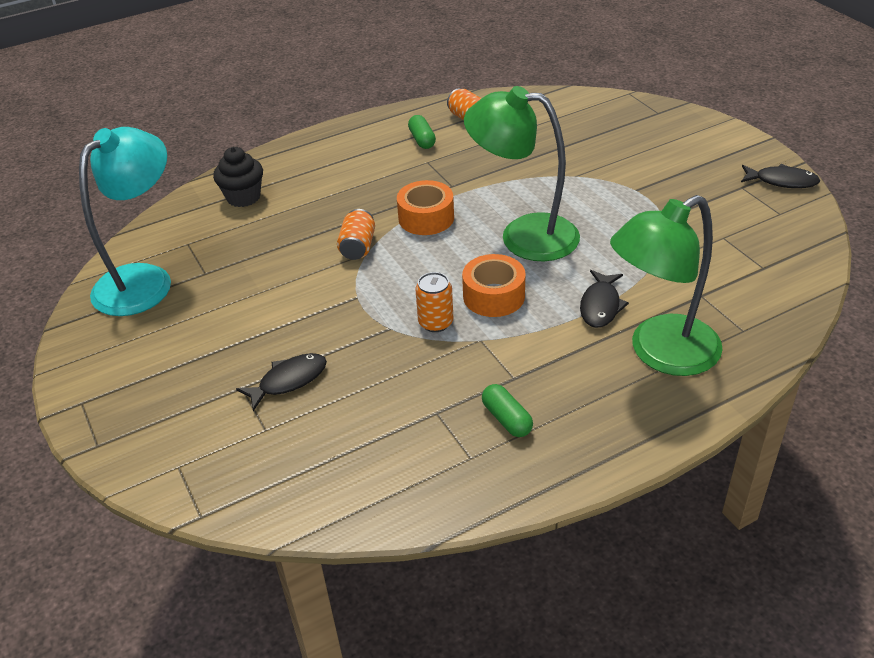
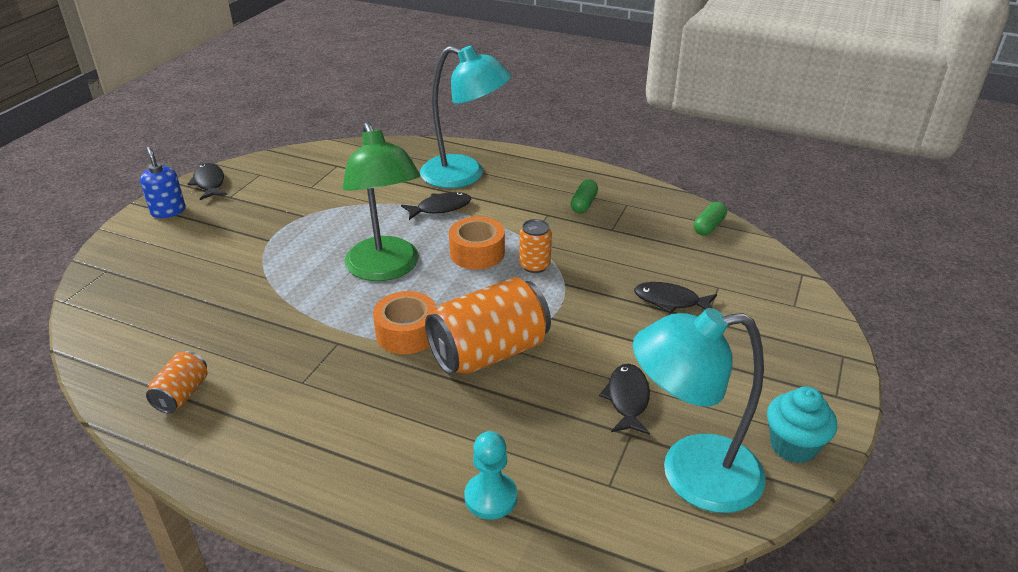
camera: 130 degrees left, 5 degrees down
black cupcake [213,147,263,207] -> turquoise pawn [464,431,517,520]
orange can [337,209,375,260] -> orange can [425,277,551,375], size x2.01
green capsule [408,115,436,149] -> green capsule moved to [694,202,727,235]
green lamp [610,195,723,376] -> turquoise lamp [420,45,512,188]
none -> blue soap dispenser [140,147,185,218]
none -> black fish [599,364,650,435]
none -> turquoise cupcake [767,386,837,463]

